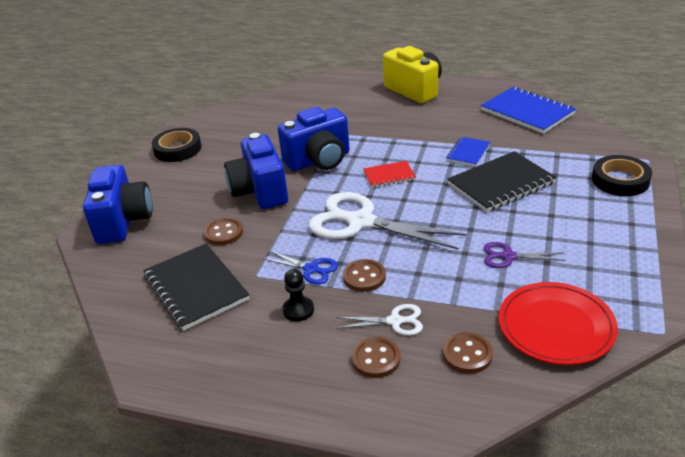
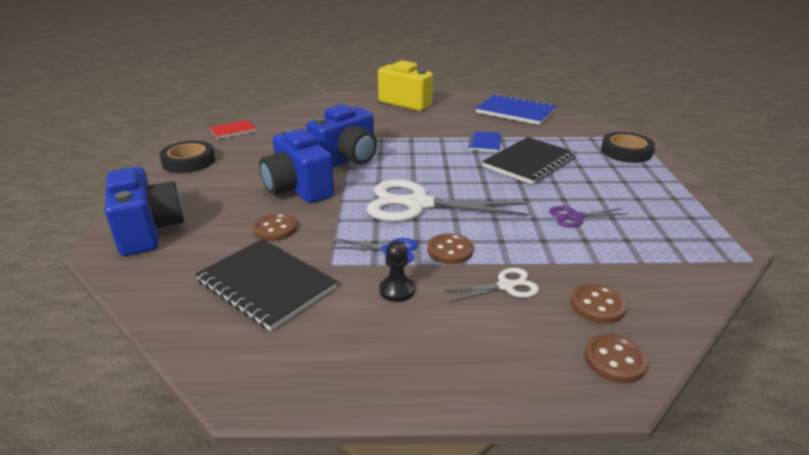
camera: 20 degrees left, 5 degrees down
brown button [351,337,401,378] -> brown button moved to [584,334,648,383]
red notebook [363,161,416,188] -> red notebook moved to [210,120,256,139]
red plate [499,282,618,365] -> none

